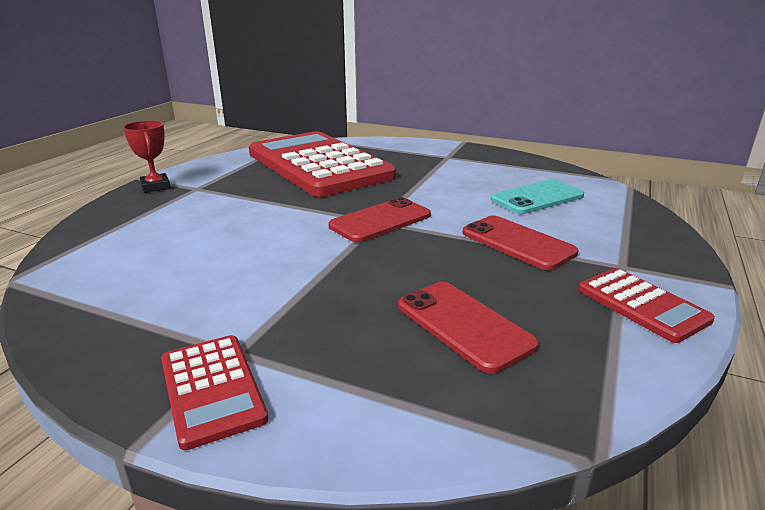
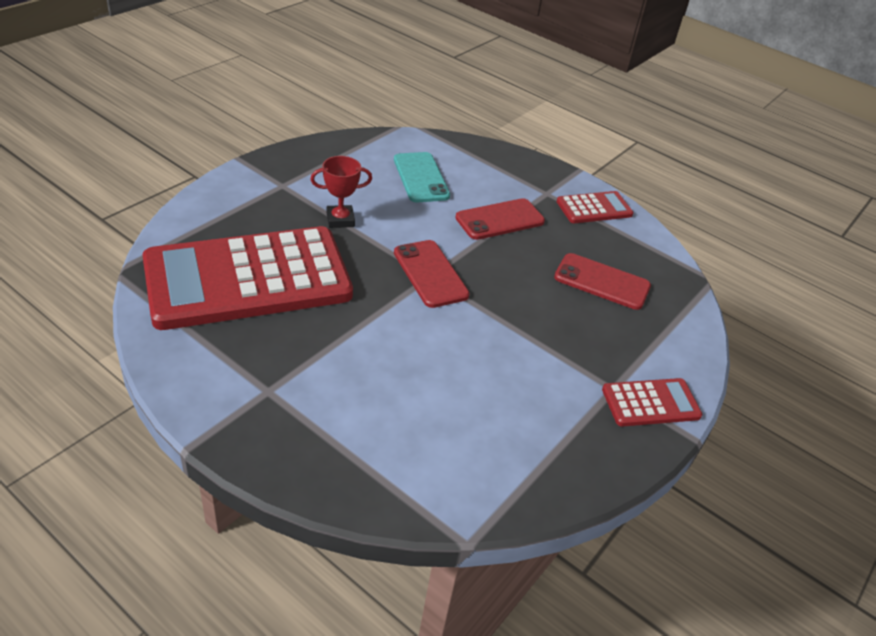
camera: 80 degrees left, 15 degrees up
red trophy [123,121,171,193] -> red trophy moved to [310,156,372,228]
red phone [398,282,539,374] -> red phone turned 45 degrees clockwise [554,253,651,310]

